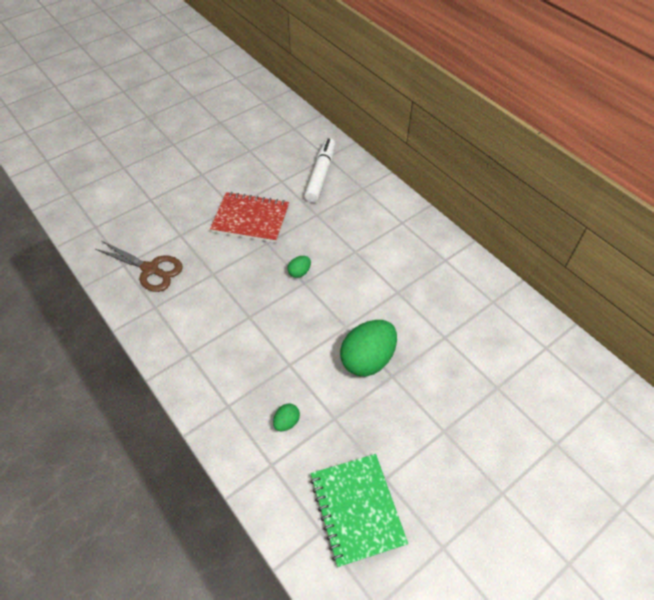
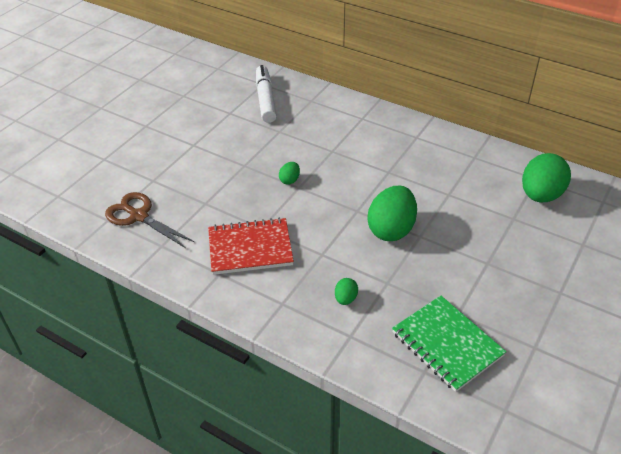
camera: 20 degrees left, 10 degrees down
brown scissors [95,241,183,292] -> brown scissors turned 150 degrees counterclockwise [105,192,194,248]
red notebook [210,192,289,243] -> red notebook moved to [208,217,294,275]
none -> green egg [522,153,571,202]

